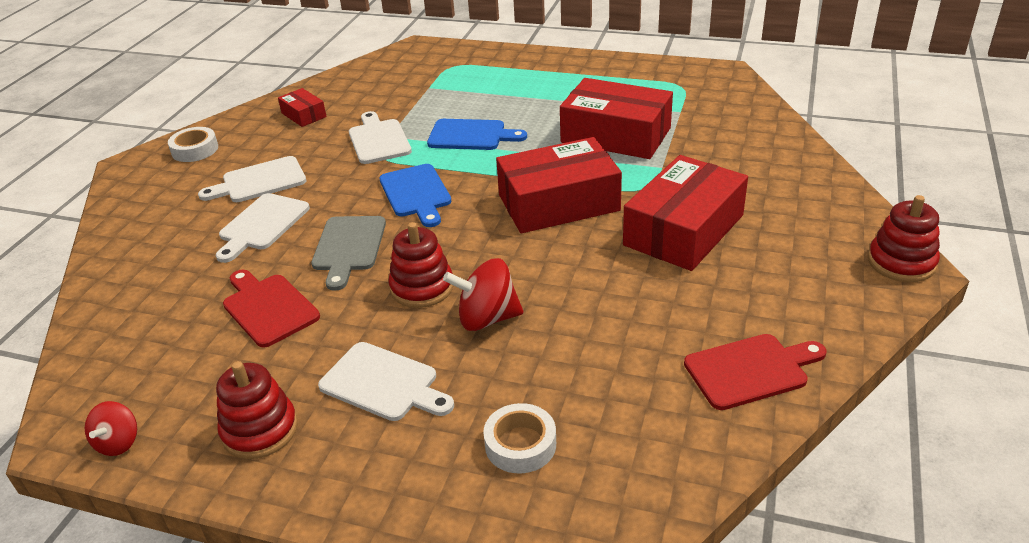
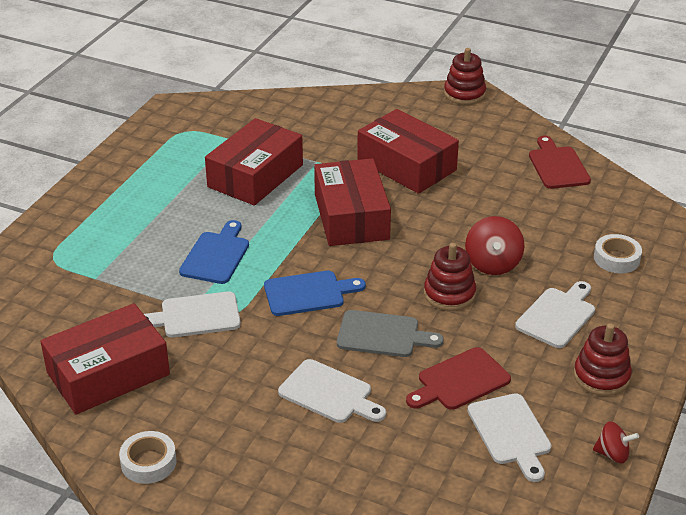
camera: 85 degrees left, 0 degrees up
white cutting board [198,156,306,202] -> white cutting board moved to [467,393,551,482]
red box [278,88,327,127] -> red box [40,303,170,414], size x2.12

